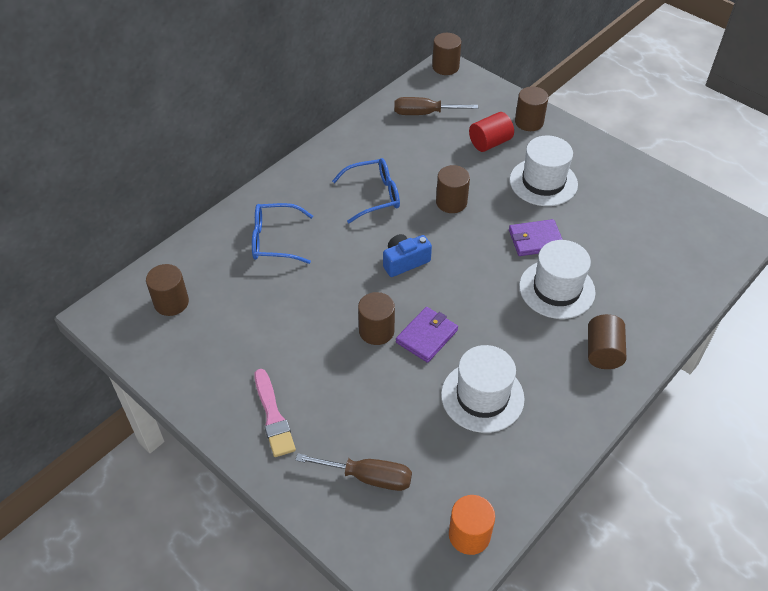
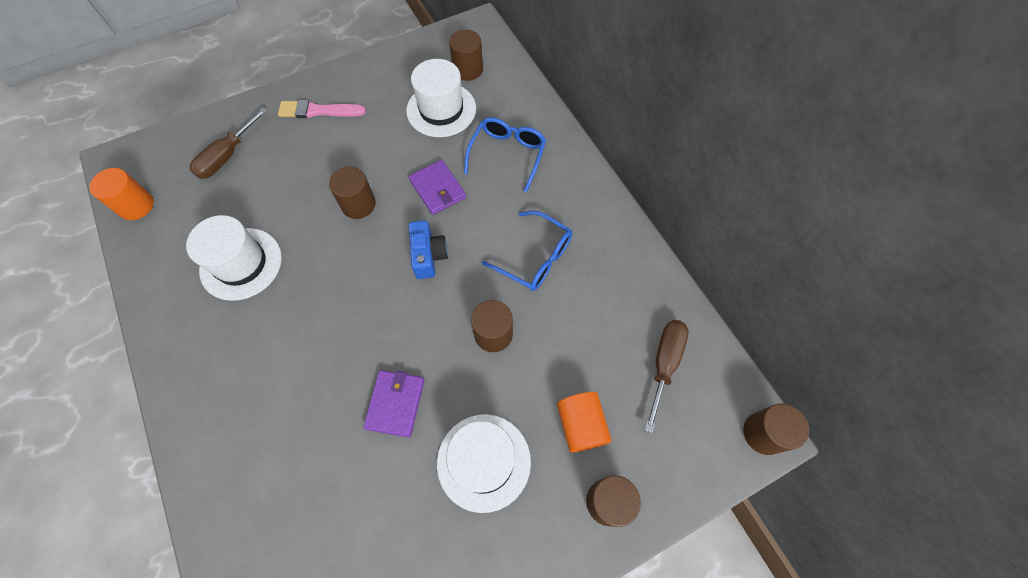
camera: 110 degrees right, 15 degrees up
blue glasses [332,158,400,223] -> blue glasses turned 60 degrees counterclockwise [482,211,572,291]
purple wallet [396,307,458,363] -> purple wallet moved to [409,160,466,215]
red cylinder [469,112,514,152] -> orange cylinder [557,392,612,453]
white hat [519,240,595,319] -> white hat moved to [406,59,476,137]
brown cylinder [588,314,626,369] -> none

